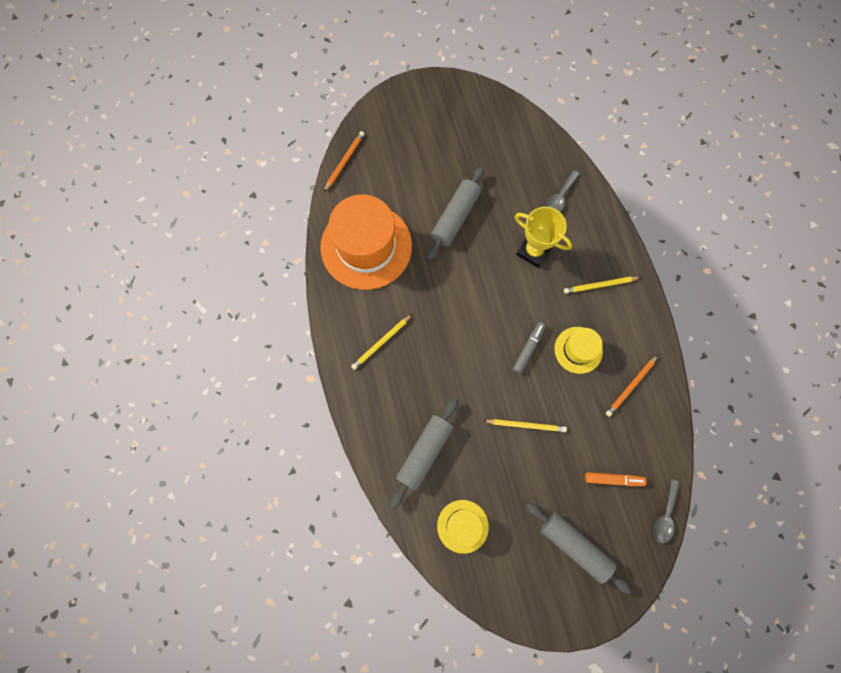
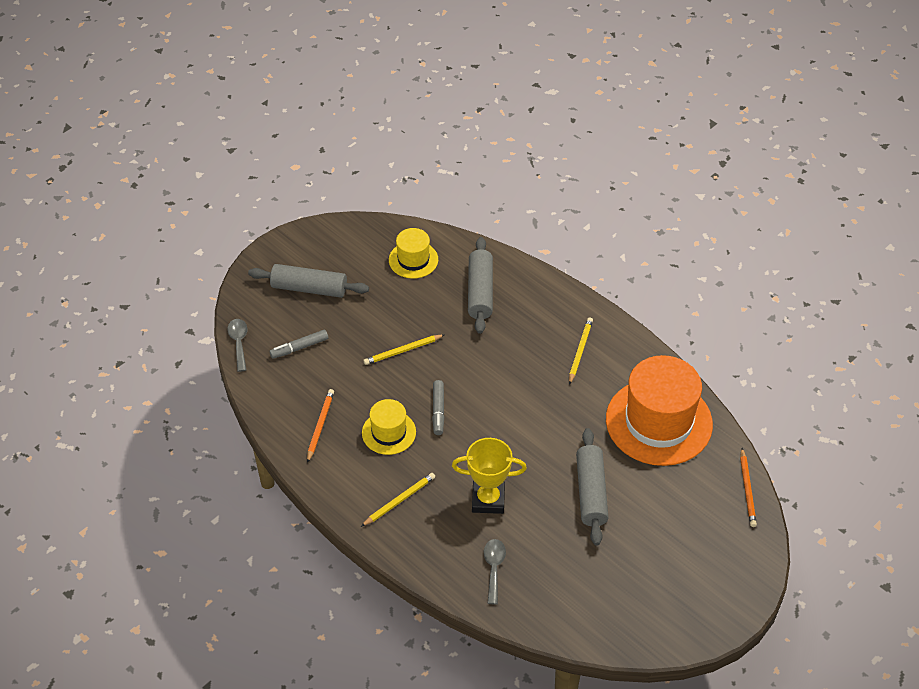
camera: 150 degrees right, 25 degrees down
orange marker [585,472,647,486] -> grey marker [270,330,328,359]

